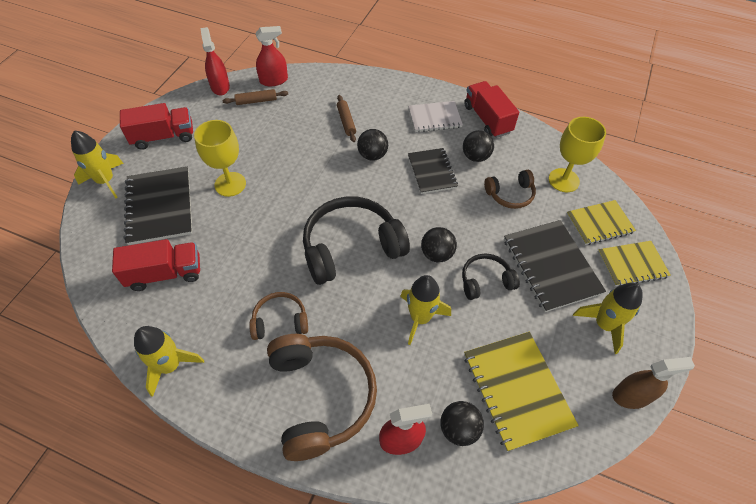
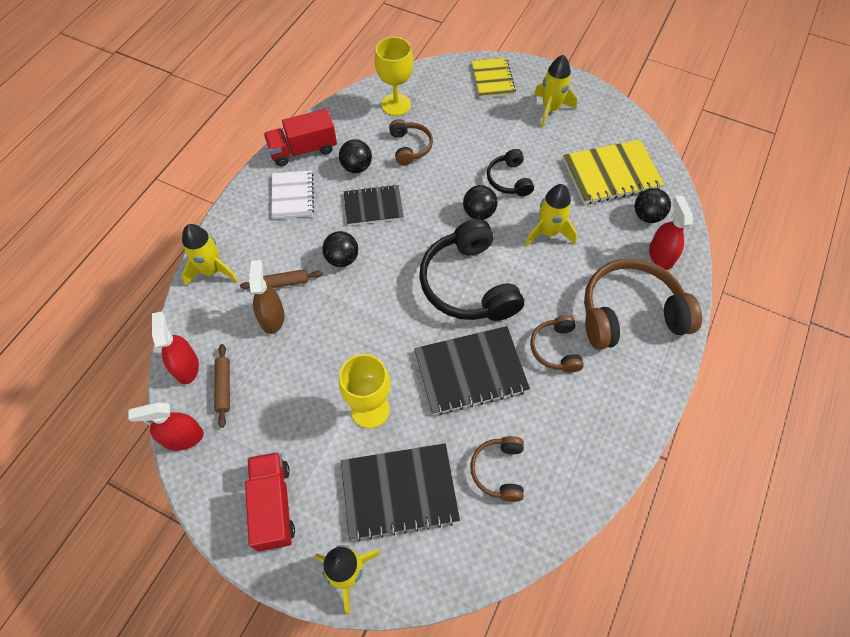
camera: 85 degrees left, 5 degrees up
red truck [112,239,200,291] -> brown headphones [470,436,524,502]
yellow rocket [134,326,204,397] -> yellow rocket moved to [182,224,238,286]
black notebook [504,220,606,312] -> black notebook moved to [414,326,530,415]
yellow notebook [567,200,636,245] -> none
brown spray bottle [612,357,695,409] -> brown spray bottle moved to [249,260,284,334]

